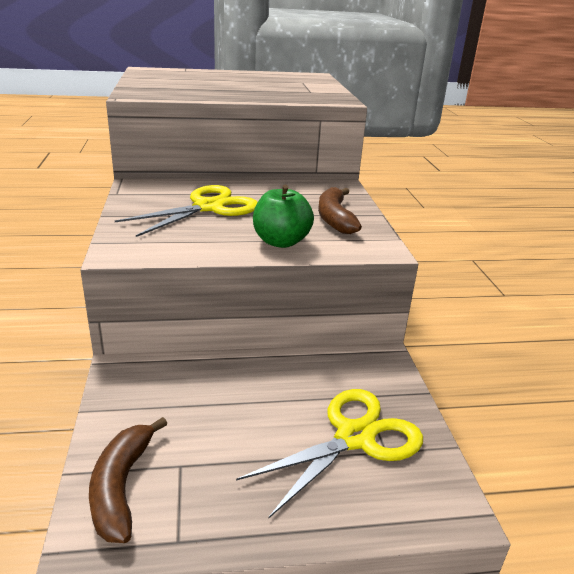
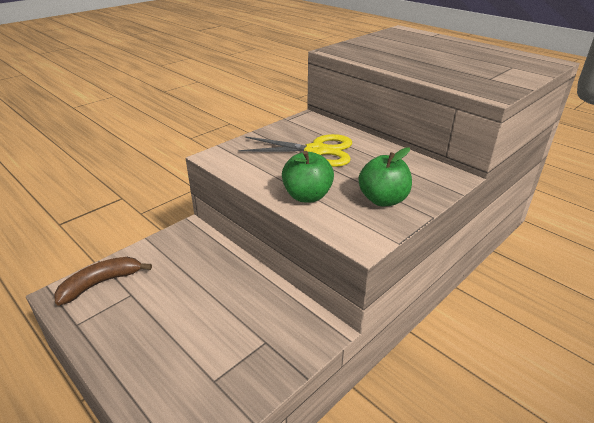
camera: 55 degrees right, 5 degrees up
yellow scissors [236,389,423,518] -> none
brown banana [318,187,362,234] -> green apple [358,147,412,206]

